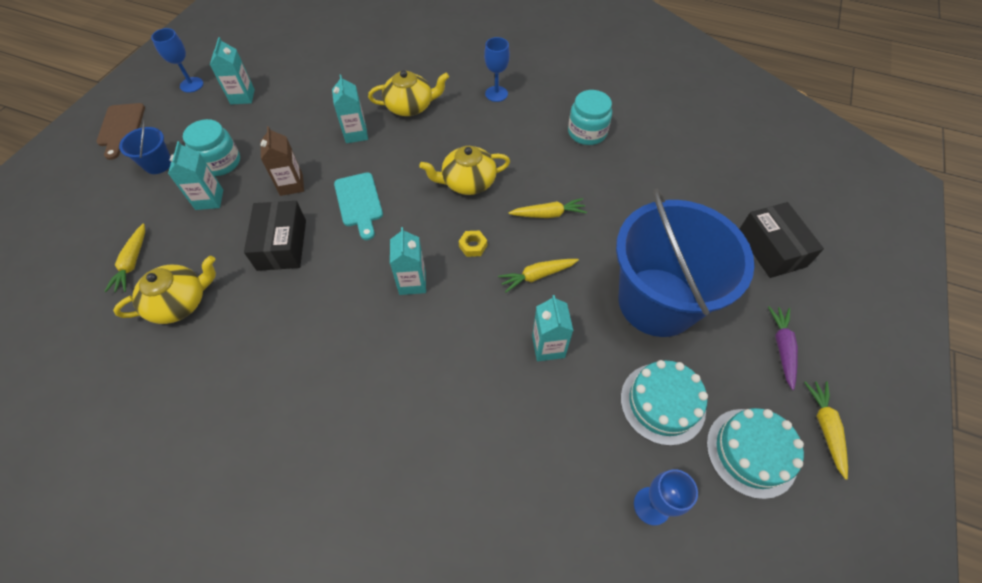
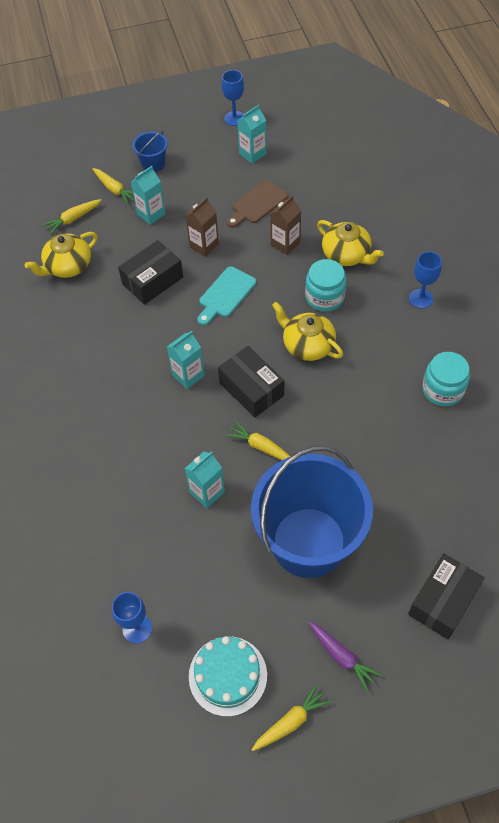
camera: 55 degrees right, 0 degrees up
brown cutting board [96,103,145,160] -> brown cutting board moved to [227,180,288,228]
yellow teapot [113,256,216,324] -> yellow teapot turned 120 degrees clockwise [25,232,98,278]
turquoise jar [183,119,240,176] -> turquoise jar moved to [305,259,346,311]
turquoise carton [332,74,368,143] -> brown carton [270,195,301,255]
yellow nut [459,231,487,257] -> black box [218,346,284,418]
yellow carrot [509,198,587,218] -> yellow carrot moved to [93,168,134,205]
turquoise cake [621,360,708,446] -> none
purple carrot [768,306,798,390] -> purple carrot turned 75 degrees clockwise [308,622,382,691]

